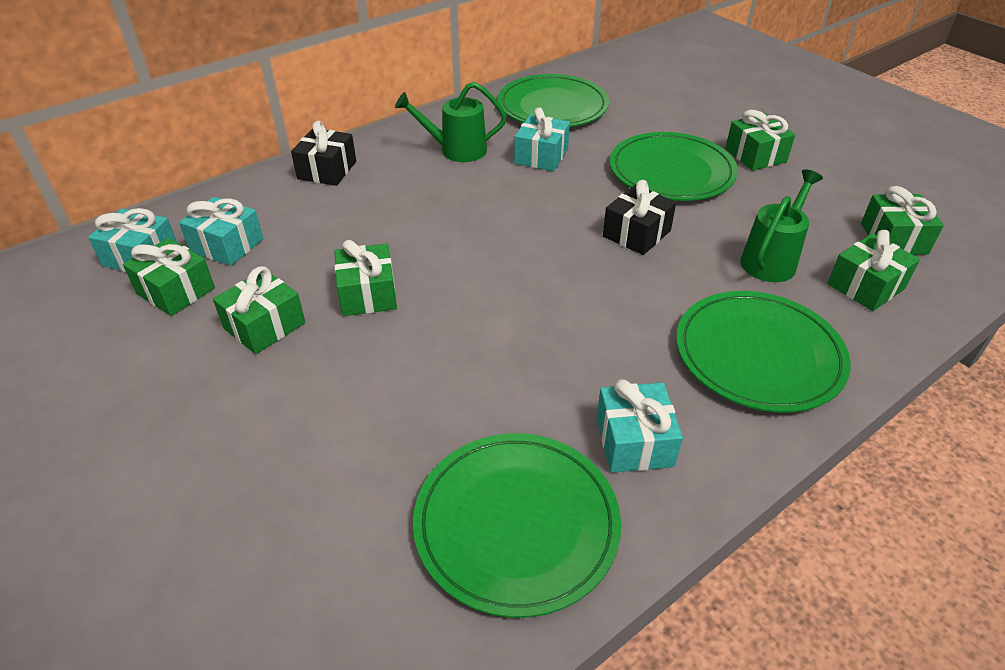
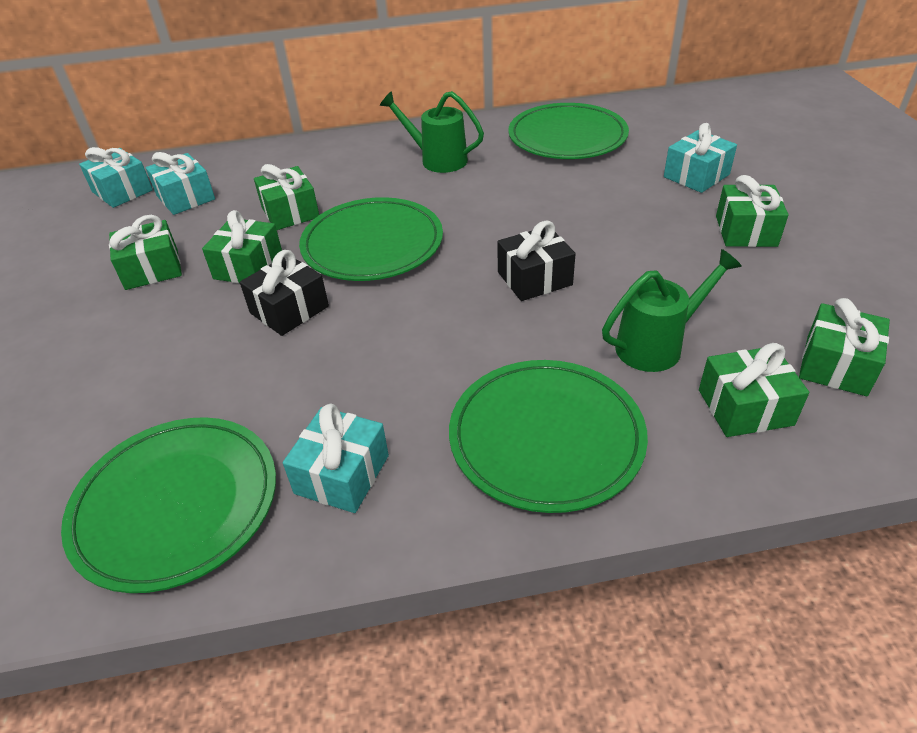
camera: 30 degrees right, 0 degrees up
green gift [123,238,215,316] -> green gift moved to [254,164,319,230]
black gift [291,121,356,186] -> black gift moved to [240,250,329,336]
turquoise gift [514,107,570,171] -> turquoise gift moved to [664,123,737,193]
green plate [610,132,738,201] -> green plate moved to [299,197,443,281]

